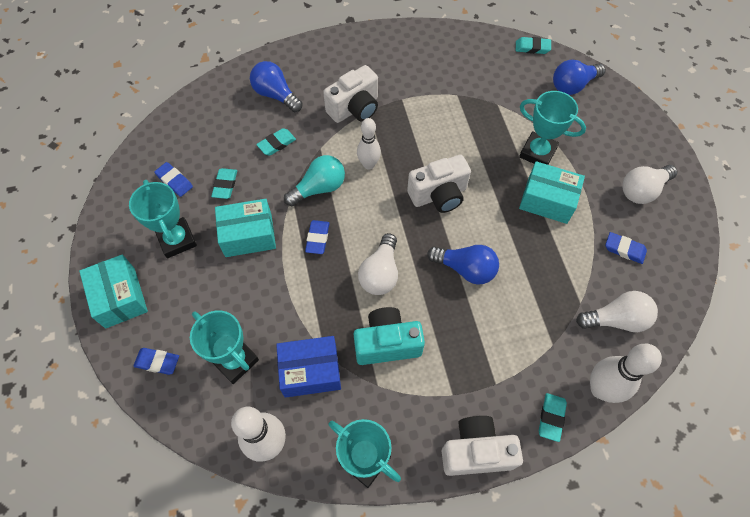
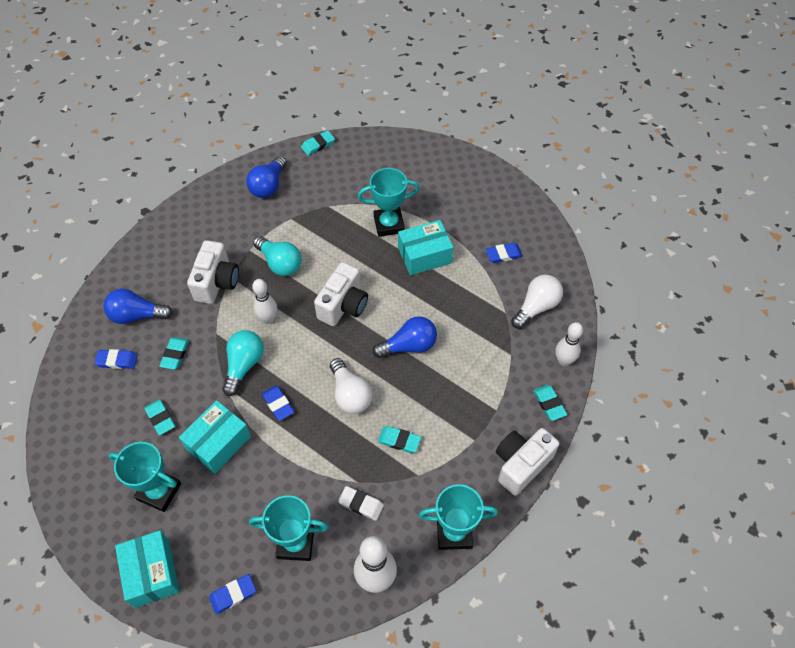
camera: 40 degrees left, 5 degrees down
turquoise box [79,254,148,328] -> turquoise box turned 45 degrees clockwise [115,530,180,608]
blue eraser [154,162,193,197] -> blue eraser moved to [94,349,138,369]
blue box [276,336,341,398] -> white eraser [338,486,384,521]
turquoise camera [354,307,425,365] -> turquoise eraser [378,426,421,453]
blue light bulb [553,60,606,95] -> blue light bulb moved to [246,156,287,198]
white bowling pin [590,344,662,403] -> white bowling pin [555,322,583,366], size x0.66
white light bulb [622,165,678,204] -> none
none -> turquoise light bulb [253,236,301,276]

